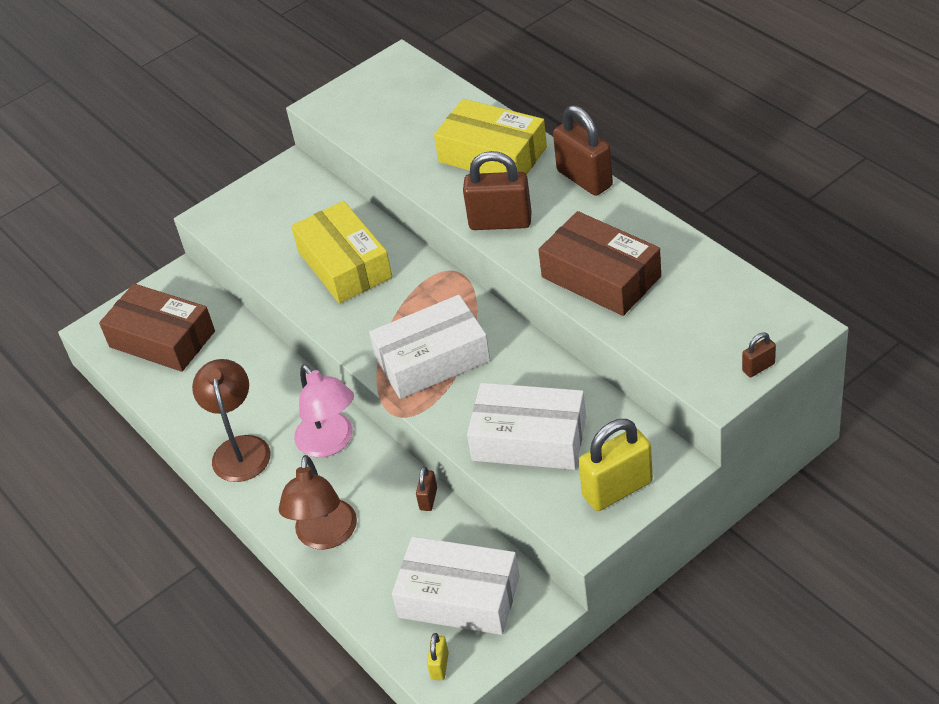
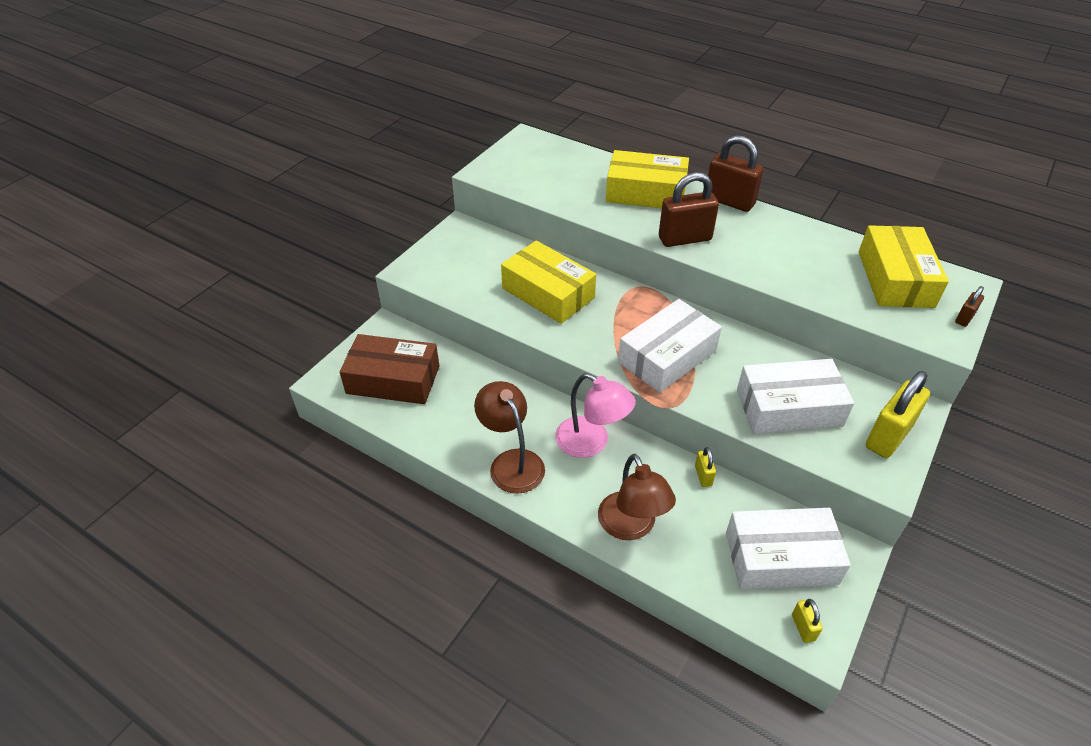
camera: 25 degrees left, 0 degrees up
brown padlock [416,466,437,511] -> yellow padlock [695,447,716,487]
brown box [538,211,661,316] -> none
none -> yellow box [859,225,949,308]

